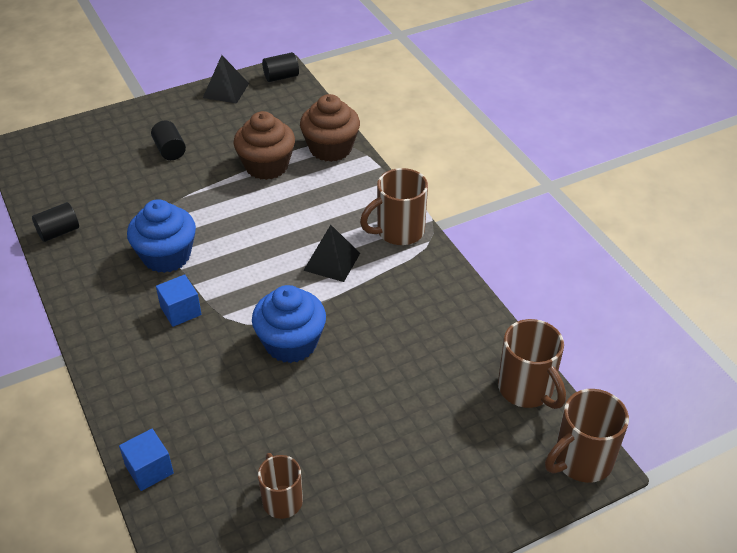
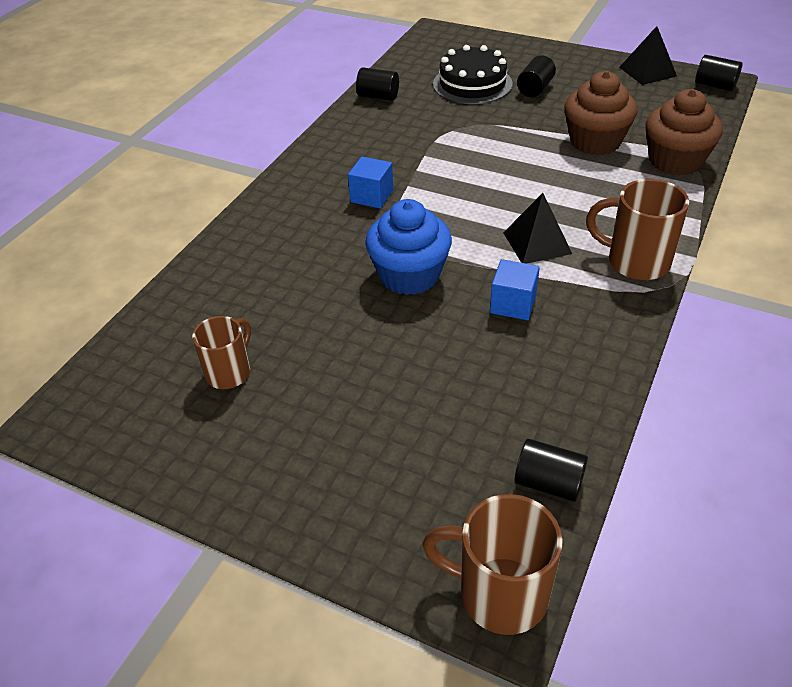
camera: 55 degrees right, 0 degrees up
blue cube [119,429,174,491] -> blue cube moved to [490,259,540,320]
blue cupcake [127,199,196,273] -> none
brown mug [498,319,566,409] -> black cylinder [514,439,588,502]
none -> black cake [433,45,513,104]

